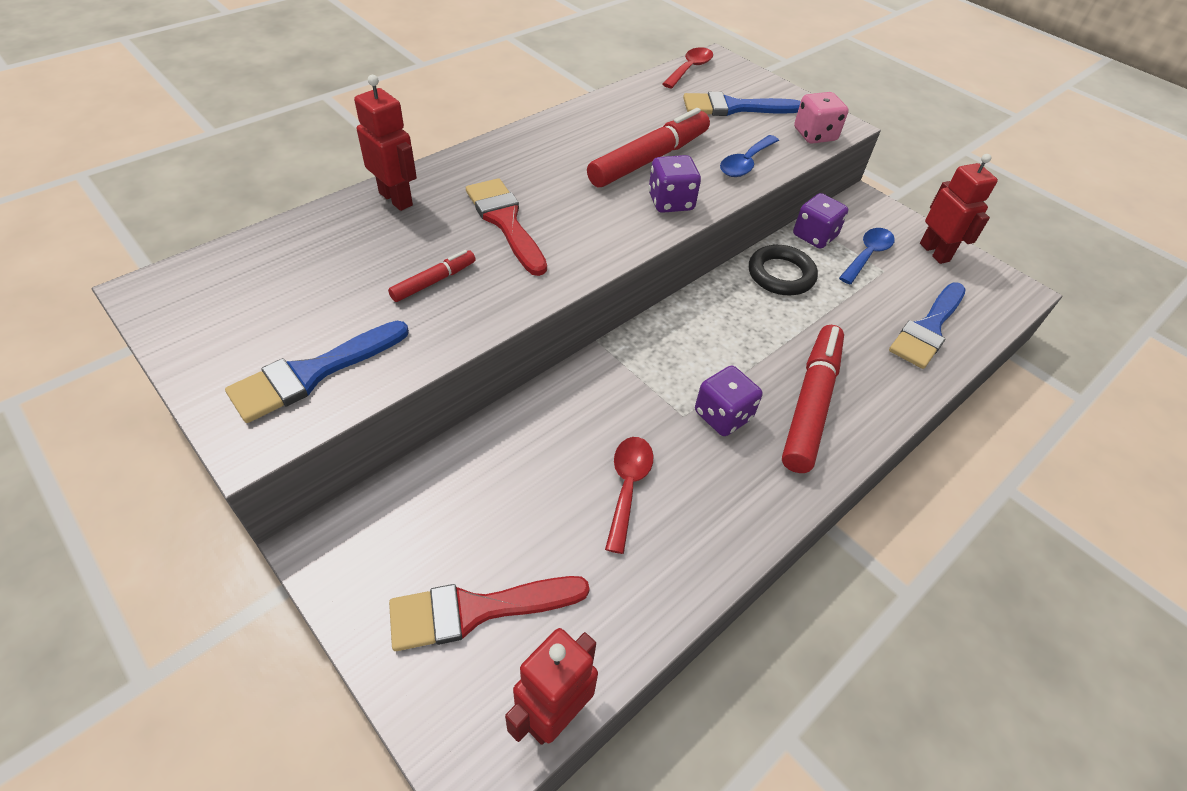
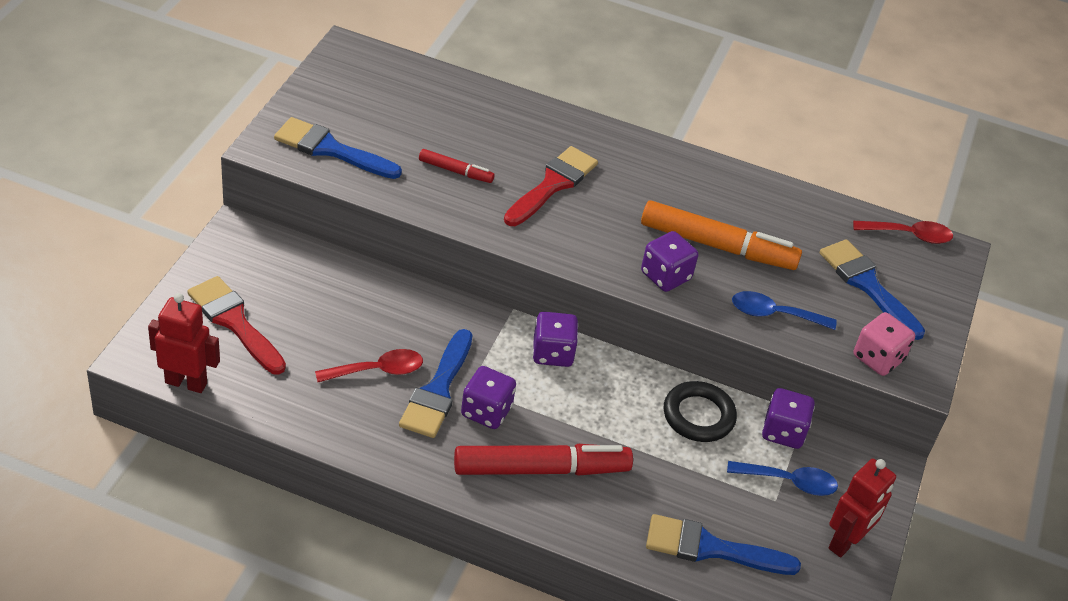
camera: 60 degrees right, 5 degrees down
red robot [354,75,417,211] -> none
red marker [587,108,710,187] -> orange marker [641,200,802,270]
none -> blue brush [399,329,473,438]
none -> purple dice [533,312,578,367]

